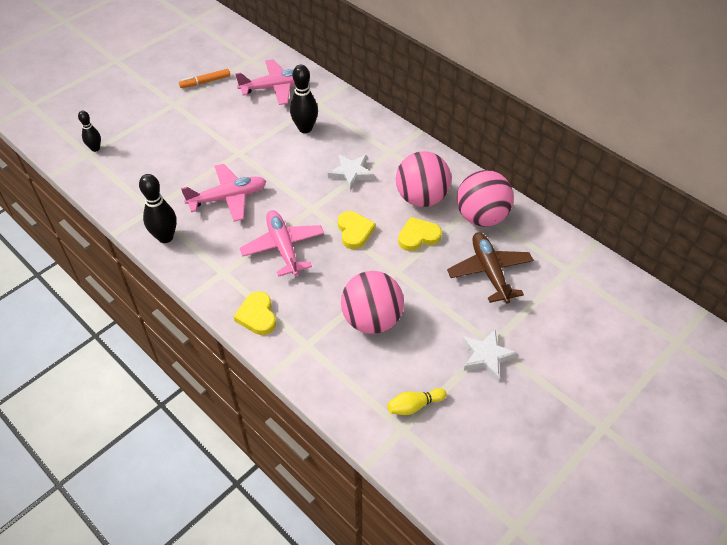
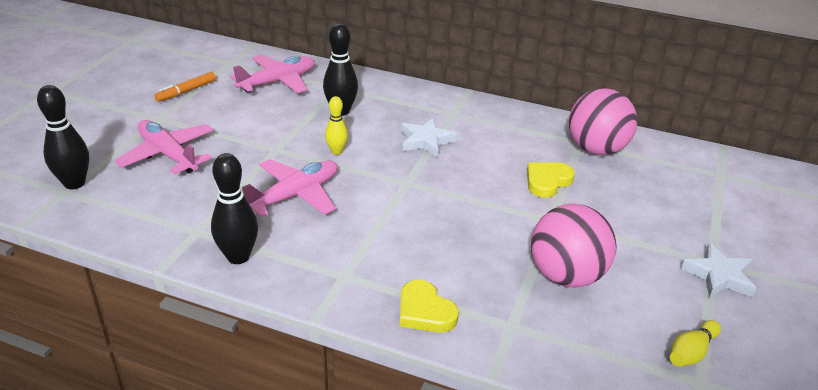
camera: 25 degrees left, 15 degrees down
black bowling pin [78,111,101,152] -> black bowling pin [37,85,89,189], size x1.63
pink plane [240,210,324,277] -> pink plane moved to [115,120,214,174]
yellow heart [338,211,376,249] -> none
pink ball [396,151,451,207] -> none
brown plane [447,232,533,303] -> none
none -> yellow bowling pin [325,96,348,155]

